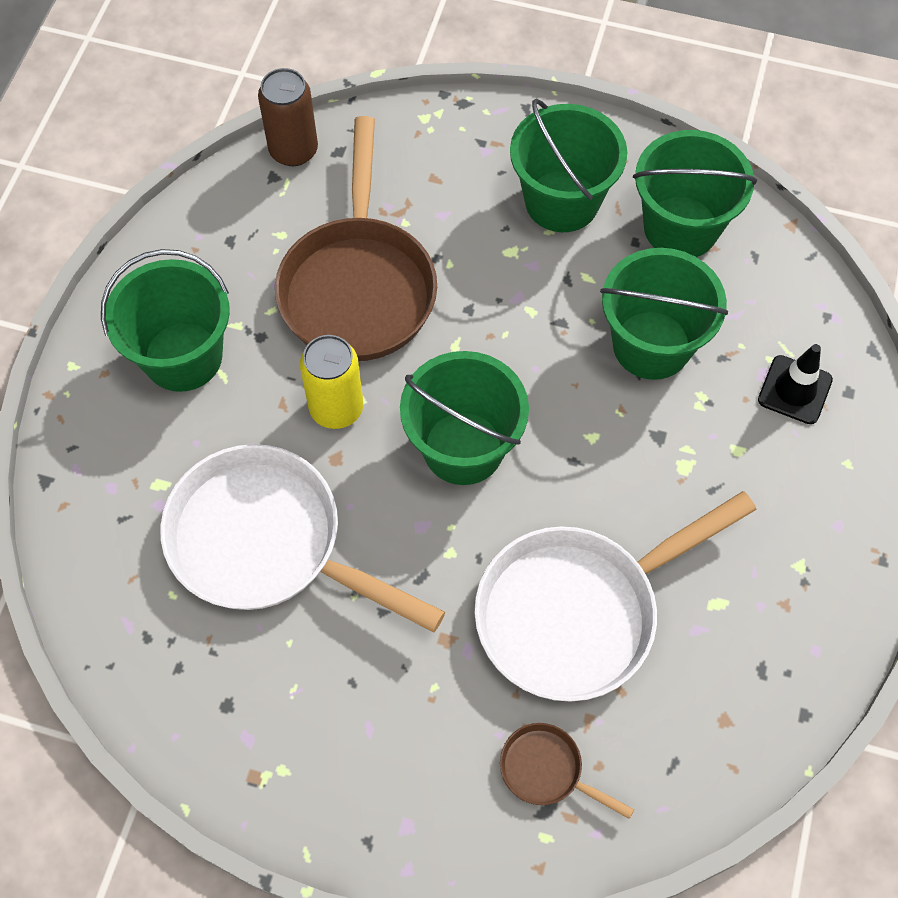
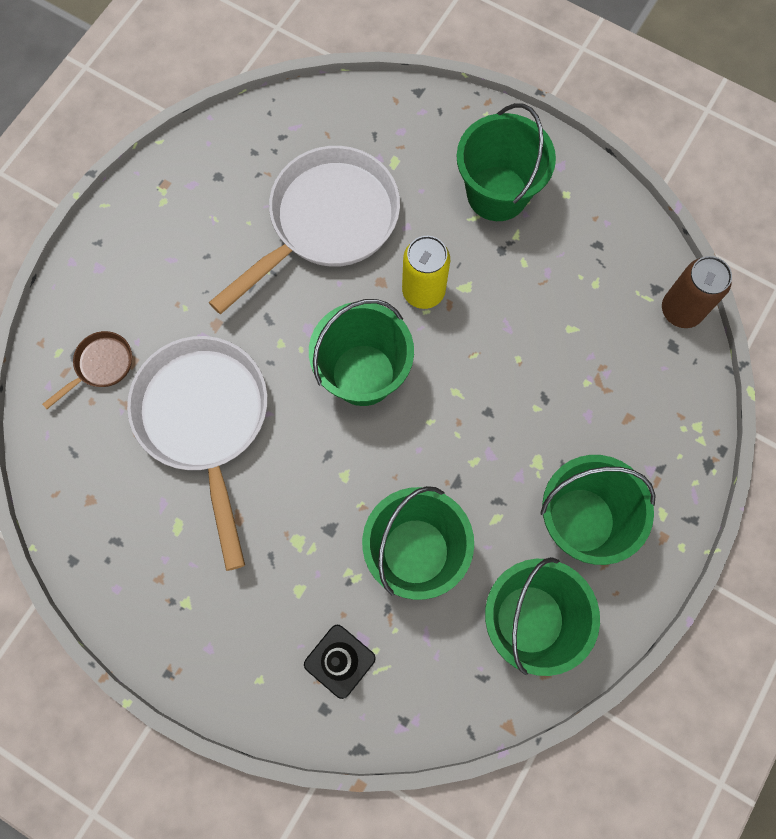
camera: 105 degrees right, 10 degrees up
brown pan [275,116,437,361] -> none

